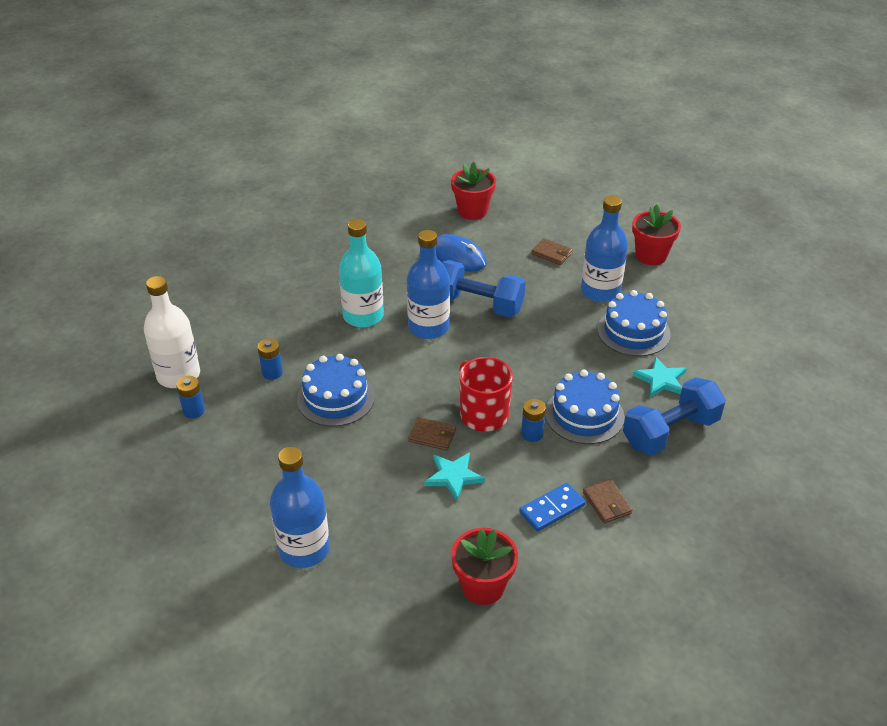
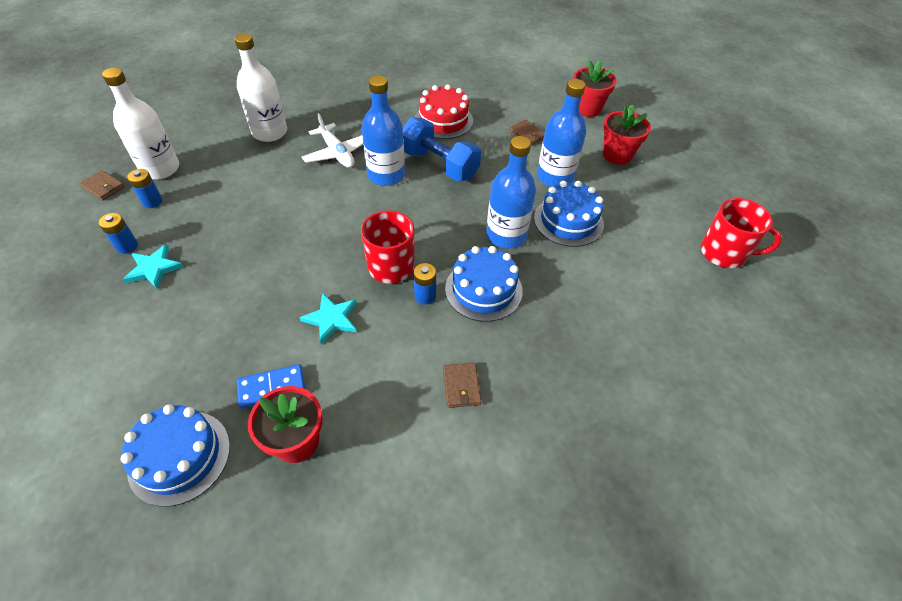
camera: 15 degrees right, 10 degrees up
blue battery [258,338,283,380] -> blue battery moved to [99,213,138,254]
blue bottle [270,447,330,568] -> blue bottle moved to [486,136,536,249]
blue cake [297,354,375,427] -> blue cake moved to [121,404,230,507]
turquoise bottle [339,219,384,327] -> white plane [302,113,363,168]
brown wallet [408,417,456,451] -> brown wallet moved to [79,170,125,201]
blue mouse [436,234,487,271] -> red cake [414,84,473,139]
red flower pot [451,162,496,220] -> red flower pot moved to [574,60,616,117]
blue domino [519,483,586,532] -> blue domino moved to [237,364,305,409]
blue dumbbell [623,377,726,455] -> none
turquoise star [632,356,687,397] -> turquoise star moved to [123,244,184,289]
none -> white bottle [234,33,287,142]
none -> red mug [701,198,782,268]

